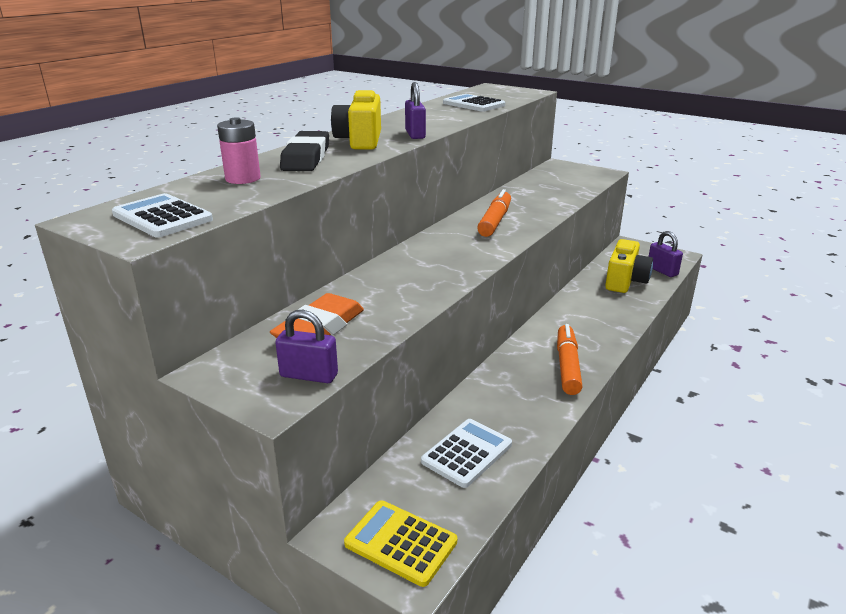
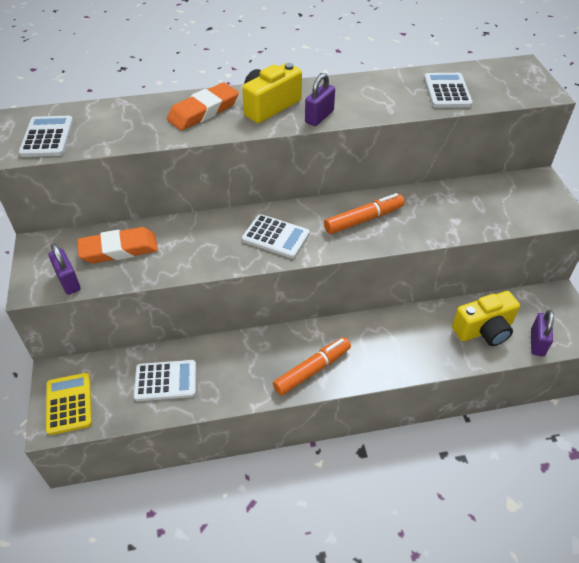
camera: 45 degrees right, 20 degrees up
pink battery [217,117,261,184] -> none
black eraser [280,131,329,171] -> orange eraser [167,82,239,131]
none -> white calculator [242,214,310,259]

